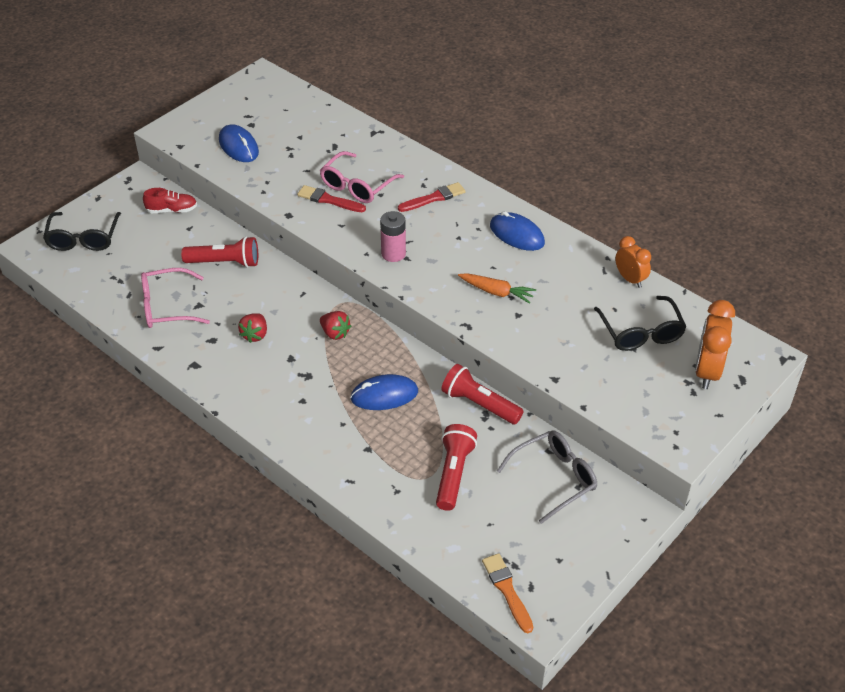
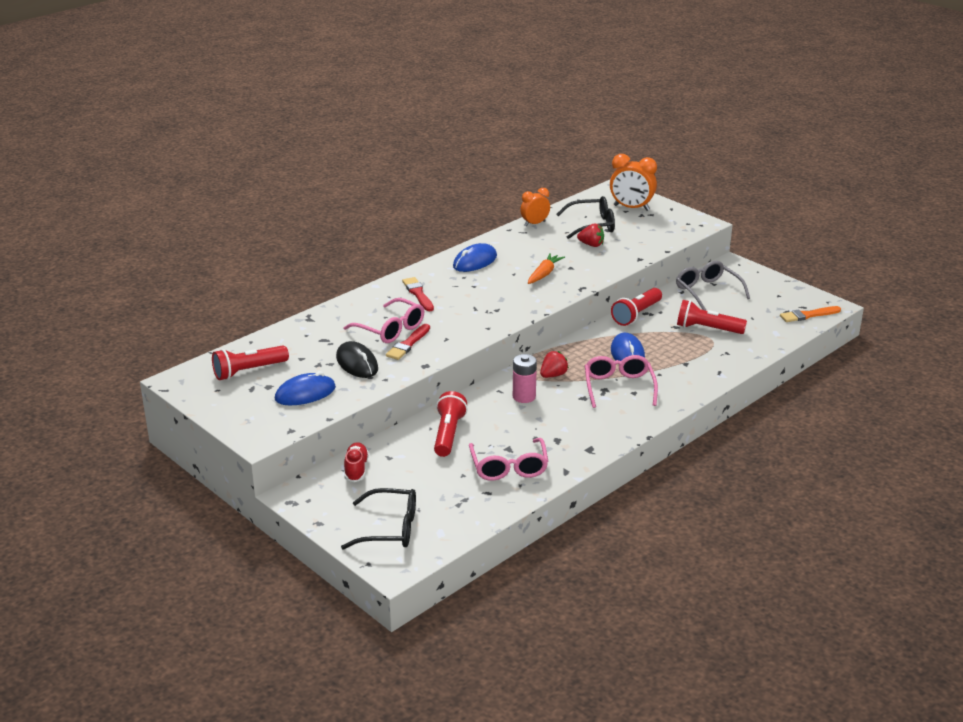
camera: 85 degrees left, 15 degrees down
red strawberry [238,313,267,343] -> red strawberry moved to [577,224,604,247]
pink battery [380,211,406,262] -> pink battery moved to [513,354,537,403]
none -> red flashlight [212,345,289,380]
none -> black mouse [336,341,378,378]
none -> pink glasses [585,355,658,408]

